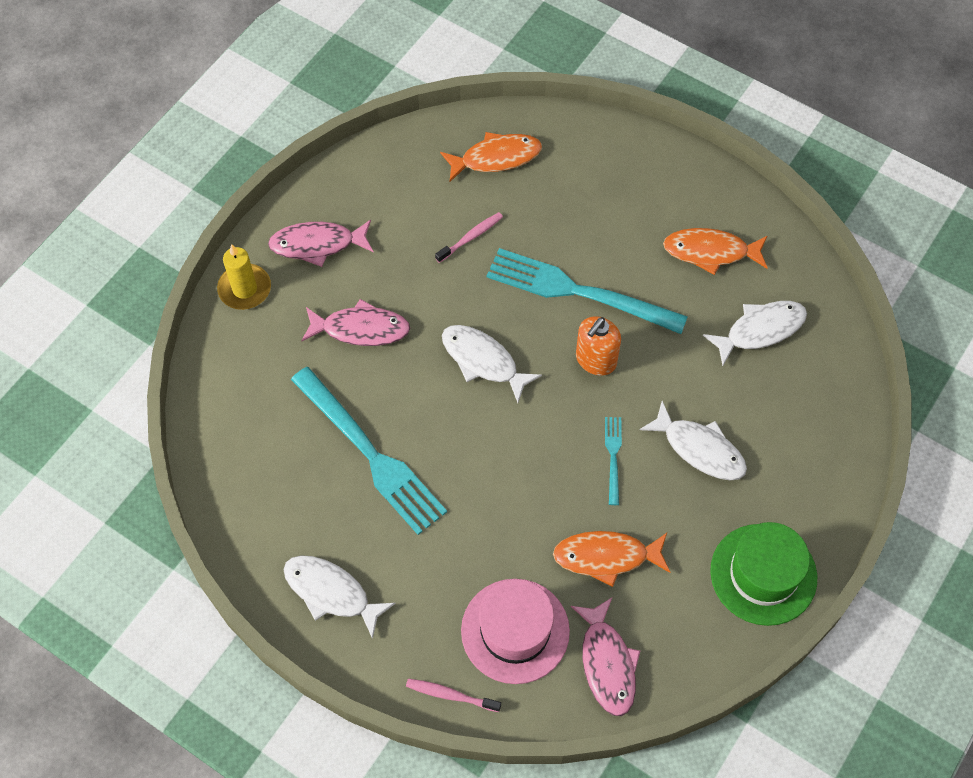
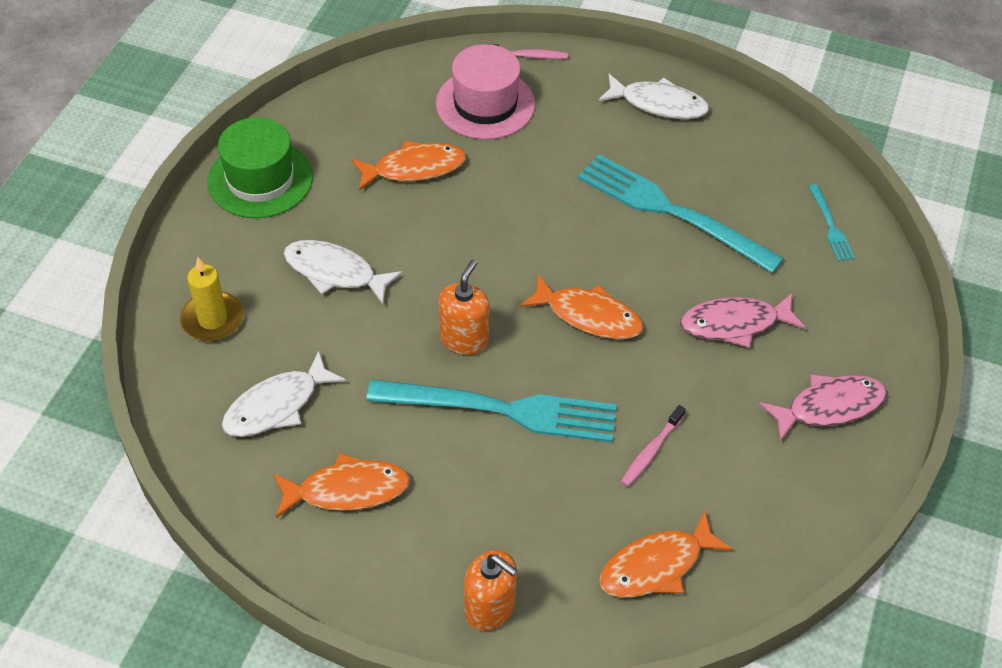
camera: 165 degrees right, 10 degrees down
yellow candle [217,244,271,310] -> yellow candle moved to [180,257,244,341]
white fish [442,325,542,403] -> orange fish [520,274,643,339]
pink fish [571,598,640,716] -> none
turquoise fork [605,417,622,505] -> turquoise fork moved to [808,184,855,261]
none -> orange soap dispenser [464,550,518,631]

